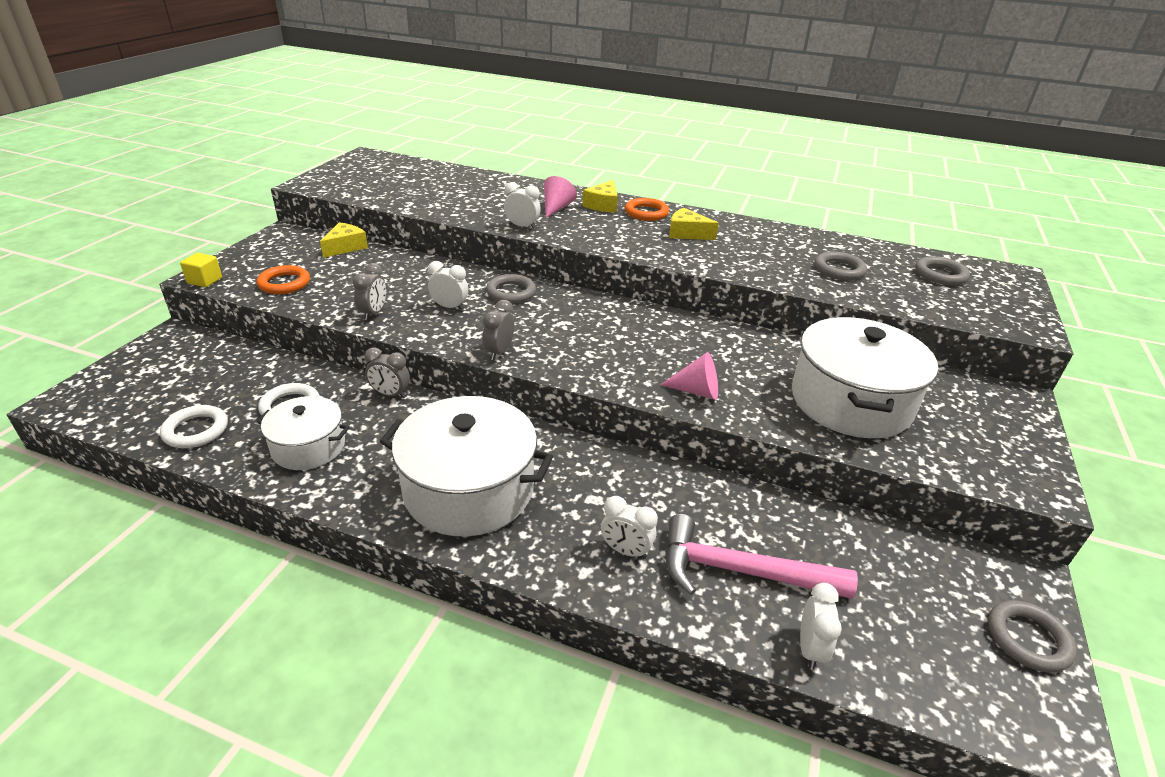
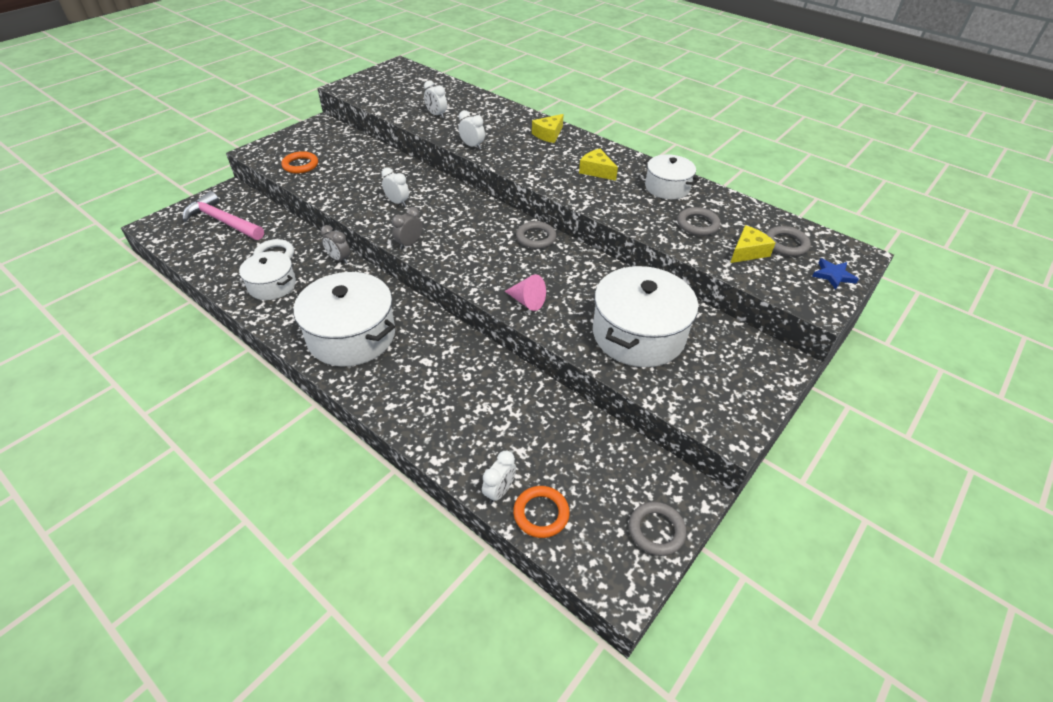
camera: 20 degrees right, 10 degrees up
white ring [160,405,228,448] -> none
yellow cube [180,253,222,287] -> none
yellow cheese [320,222,368,258] -> yellow cheese moved to [730,225,775,263]
grey clock [353,263,386,320] -> none
grey ring [486,274,536,303] -> grey ring moved to [516,221,556,249]
pink cone [544,176,577,218] -> none
white clock [601,496,658,559] -> white clock moved to [424,80,447,118]
orange ring [625,198,669,221] -> orange ring moved to [513,486,570,538]
pink hammer [665,514,858,599] -> pink hammer moved to [183,191,264,240]
none -> white pot [643,154,699,199]
none -> blue star [812,258,859,290]

